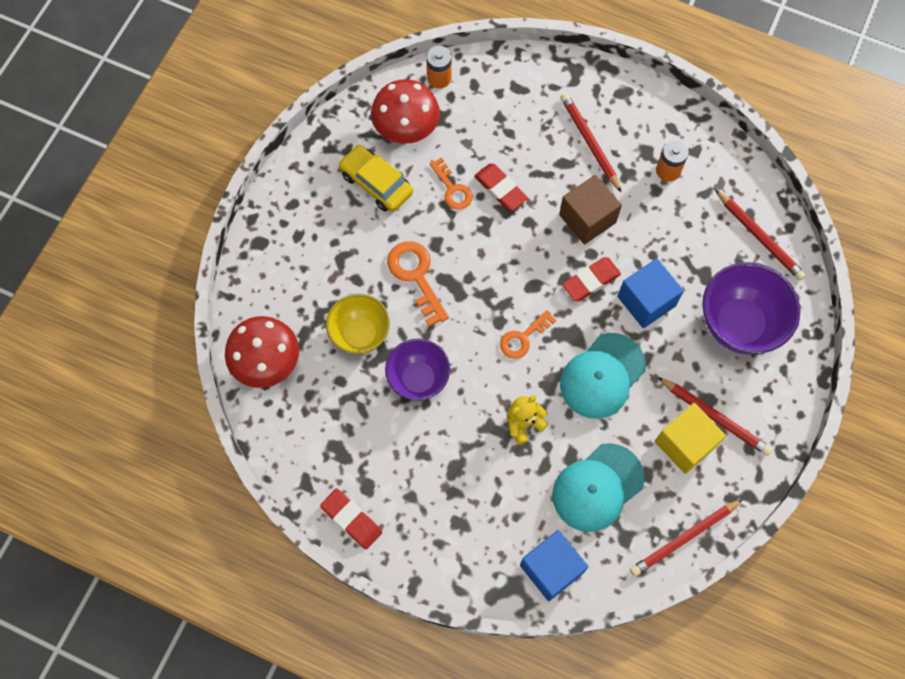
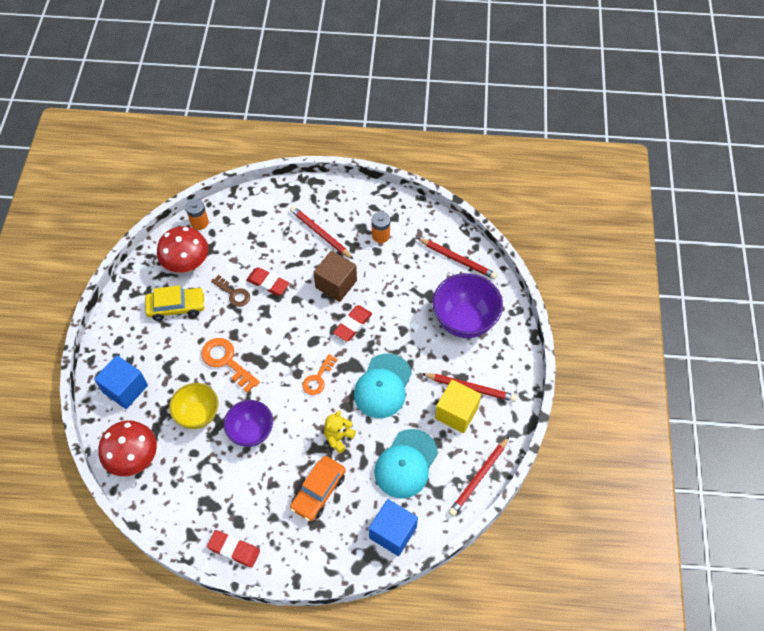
camera: 20 degrees left, 10 degrees down
yellow car [338,145,413,212] -> yellow car turned 150 degrees clockwise [145,286,205,321]
orange key [429,157,473,210] -> brown key [211,275,250,307]
blue cube [617,258,684,328] -> blue cube moved to [94,355,148,409]
none -> orange car [290,456,346,521]

